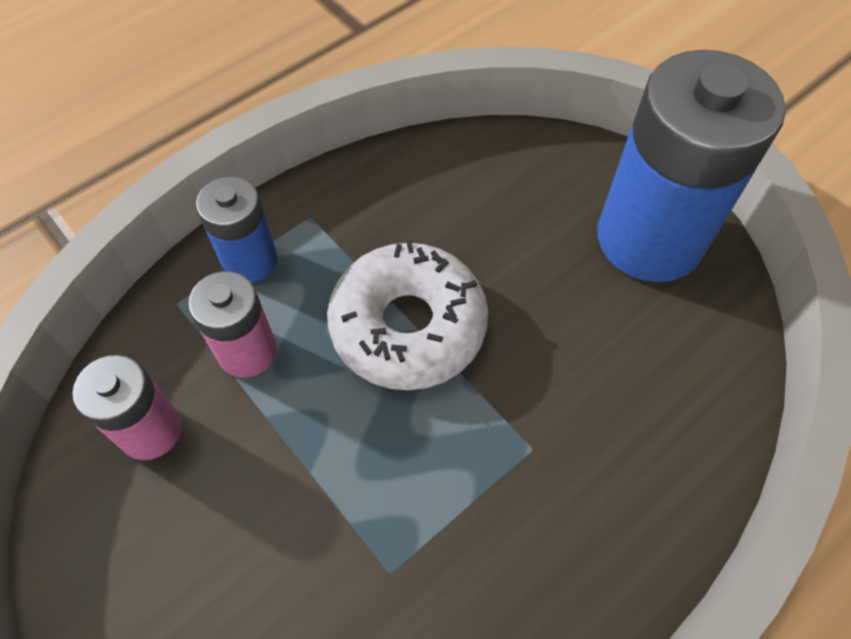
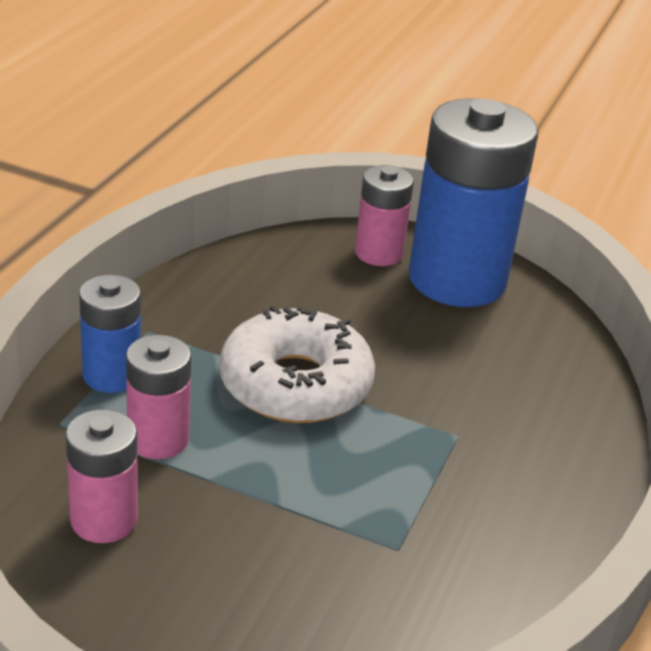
camera: 30 degrees left, 25 degrees down
none -> pink battery [355,165,414,266]

